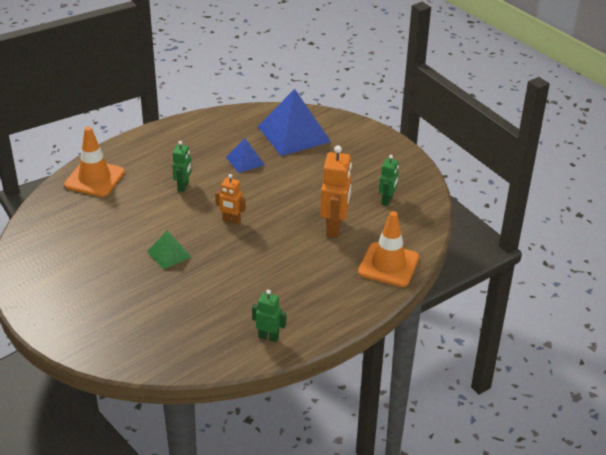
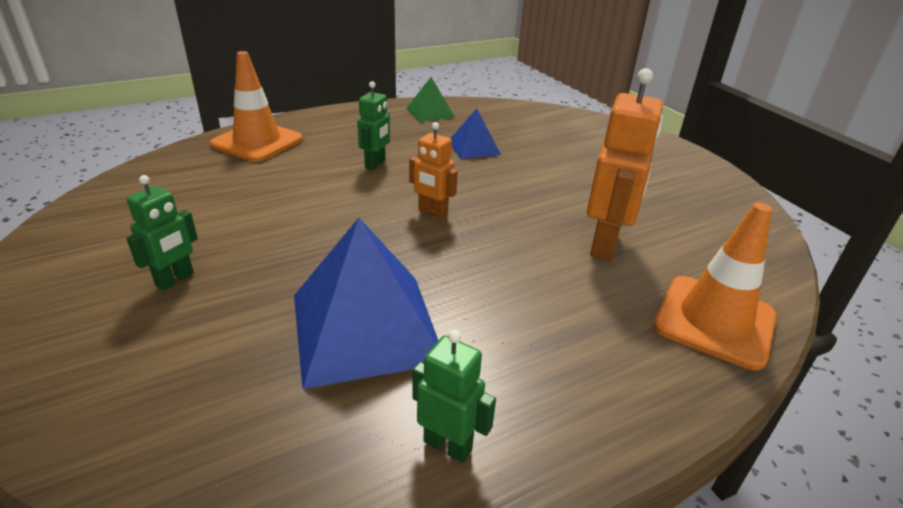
camera: 10 degrees right, 5 degrees down
green pyramid [147,230,191,270] -> green pyramid moved to [406,77,455,122]
blue pyramid [257,89,331,156] -> blue pyramid moved to [294,218,438,389]
green robot [379,155,399,206] -> green robot moved to [126,175,198,290]

